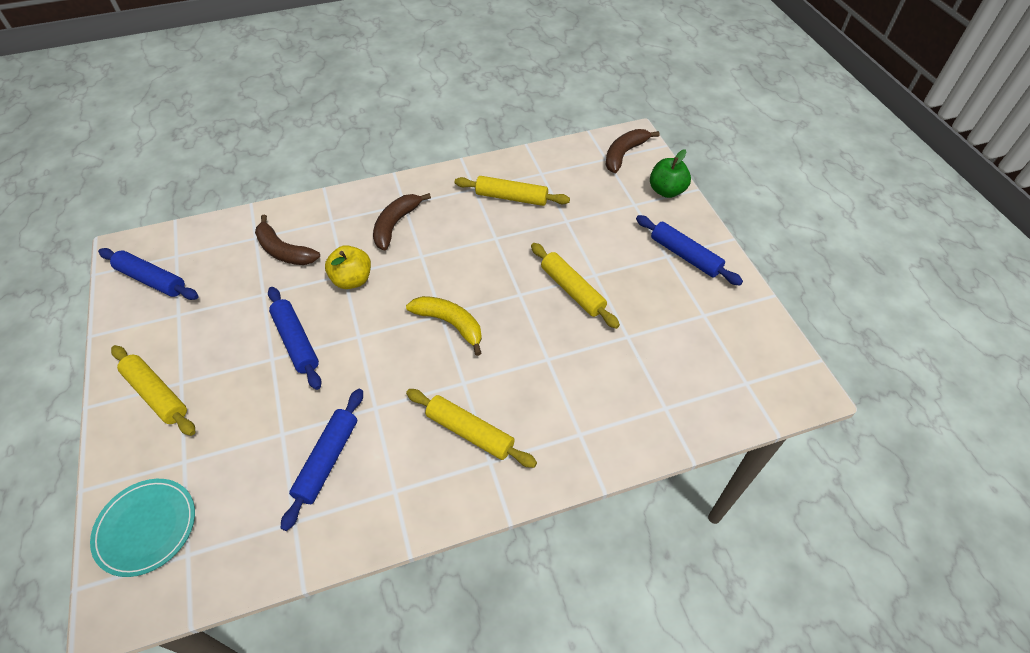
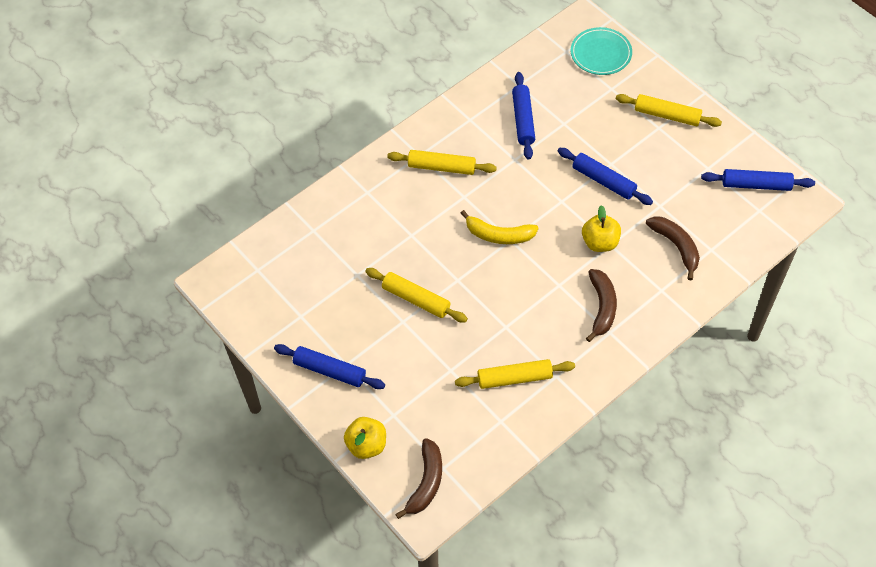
camera: 160 degrees right, 5 degrees up
brown banana [255,214,320,265] -> brown banana turned 45 degrees clockwise [646,216,700,280]
green apple [650,149,691,198] -> yellow apple [344,417,386,459]

